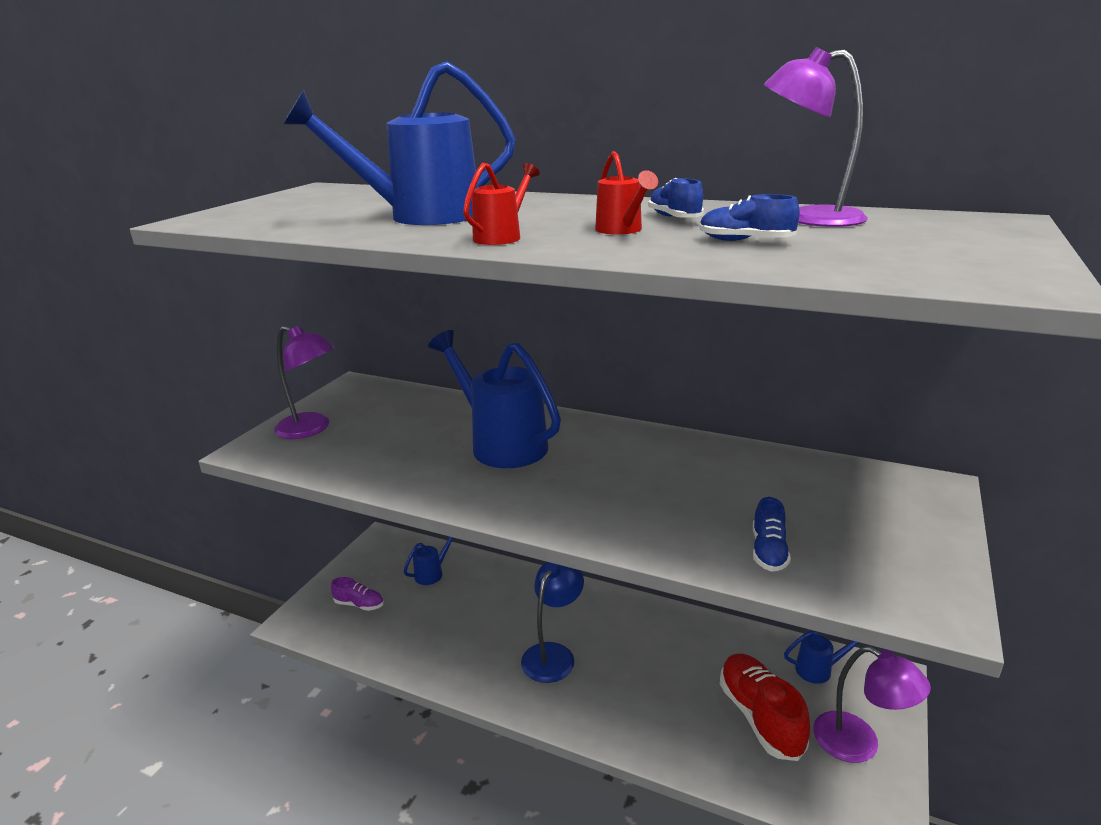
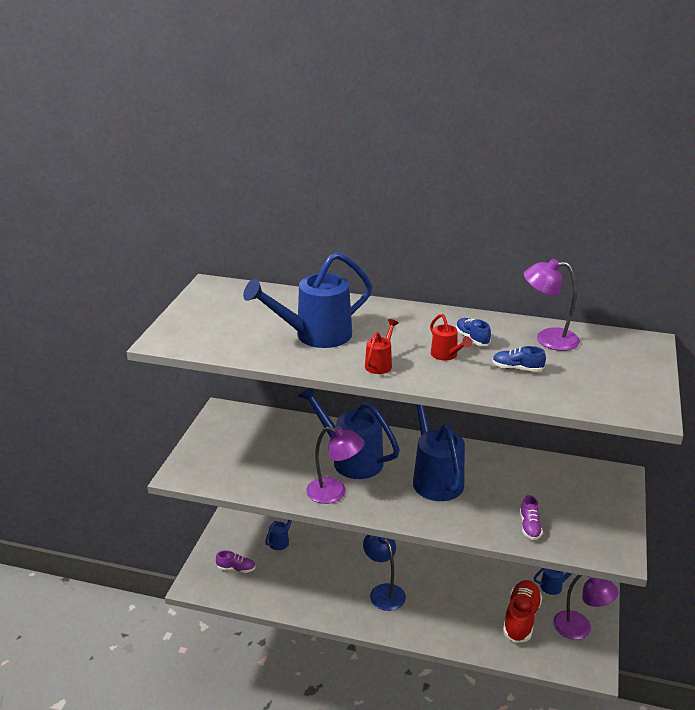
camera: 10 degrees left, 5 degrees up
purple lamp [274,325,335,439] -> purple lamp moved to [306,426,365,504]
blue lamp [521,562,584,683] -> blue lamp turned 45 degrees counterclockwise [363,535,406,611]
red shoe [720,654,810,761] -> red shoe turned 45 degrees clockwise [503,580,542,643]
blue shoe [753,497,791,572] -> purple shoe [520,495,543,540]
none -> blue watering can [413,404,465,501]

